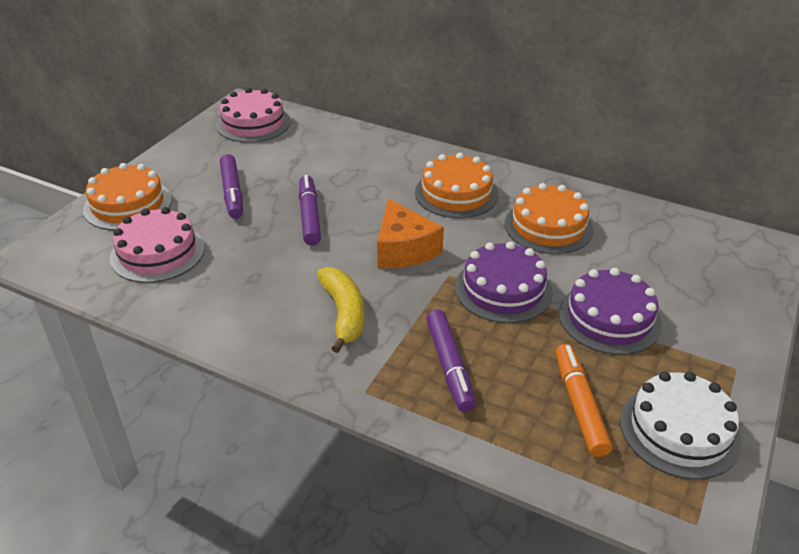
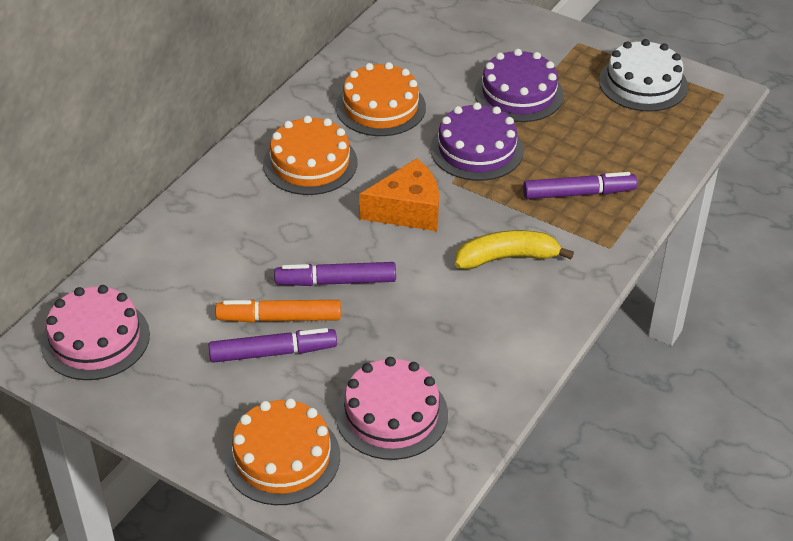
camera: 85 degrees left, 5 degrees up
orange marker [555,344,612,457] -> orange marker moved to [216,300,341,322]

